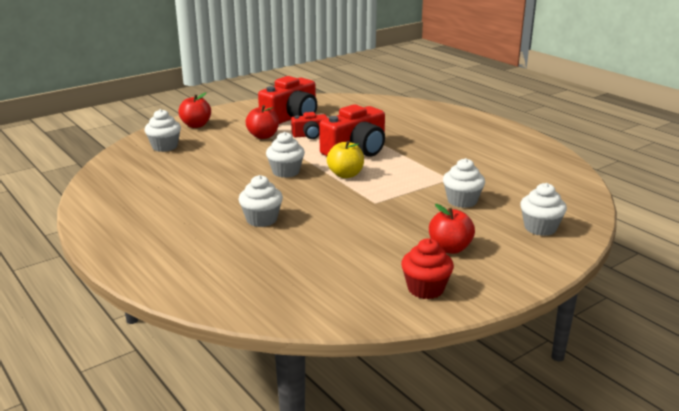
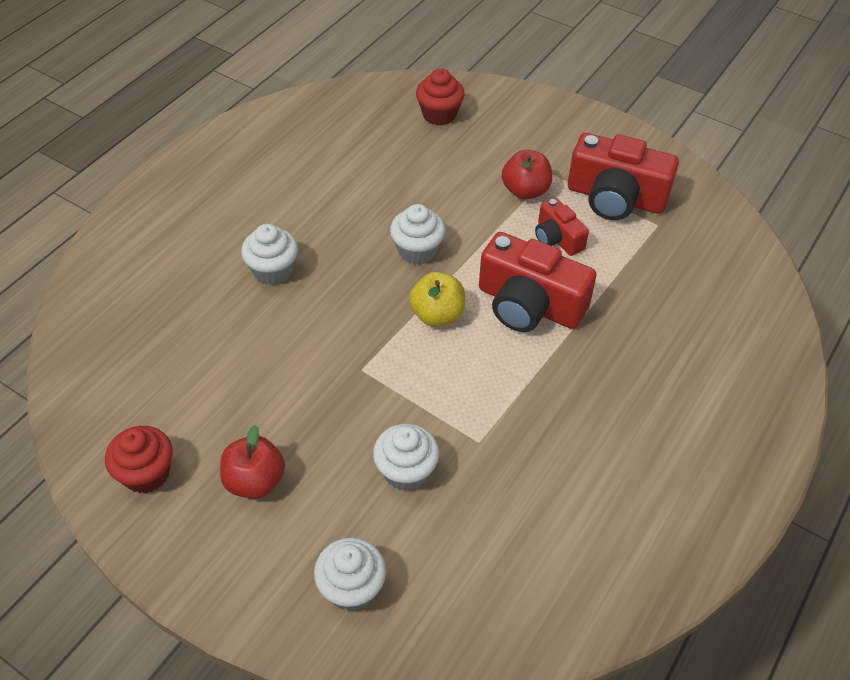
camera: 70 degrees right, 25 degrees up
white cupcake [144,109,181,152] -> red cupcake [416,68,465,126]
red apple [178,92,211,128] -> none

